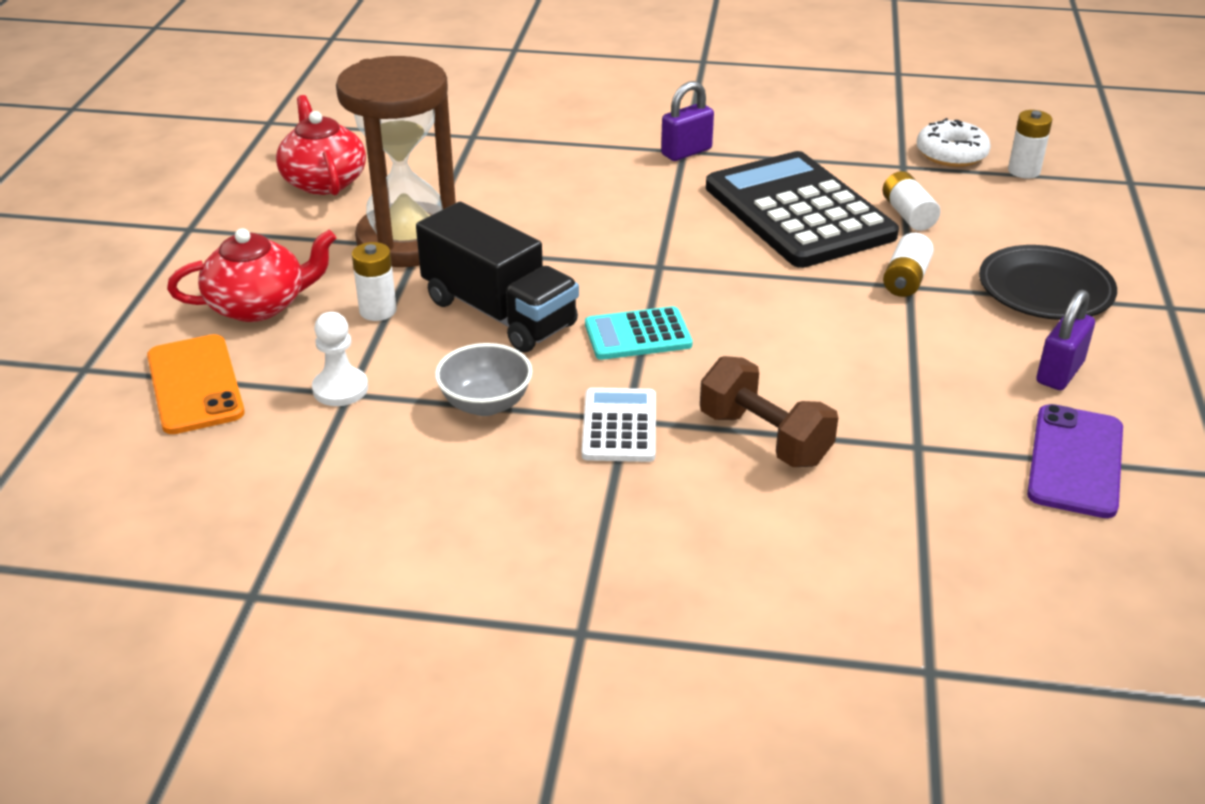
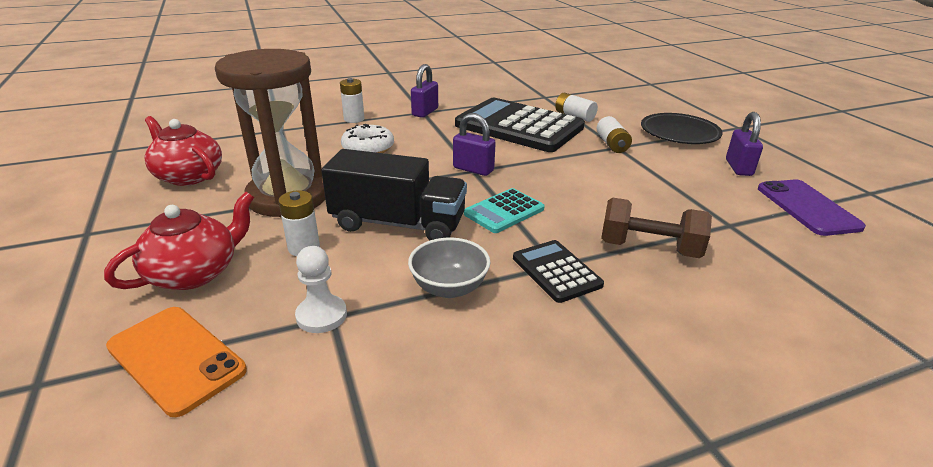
camera: 30 degrees left, 5 degrees down
white calculator [582,388,656,462] -> black calculator [513,240,604,303]
white donut [917,118,991,167] -> white donut moved to [341,124,394,153]
white battery [1008,110,1052,178] -> white battery moved to [340,78,365,123]
none -> purple padlock [453,113,496,176]

